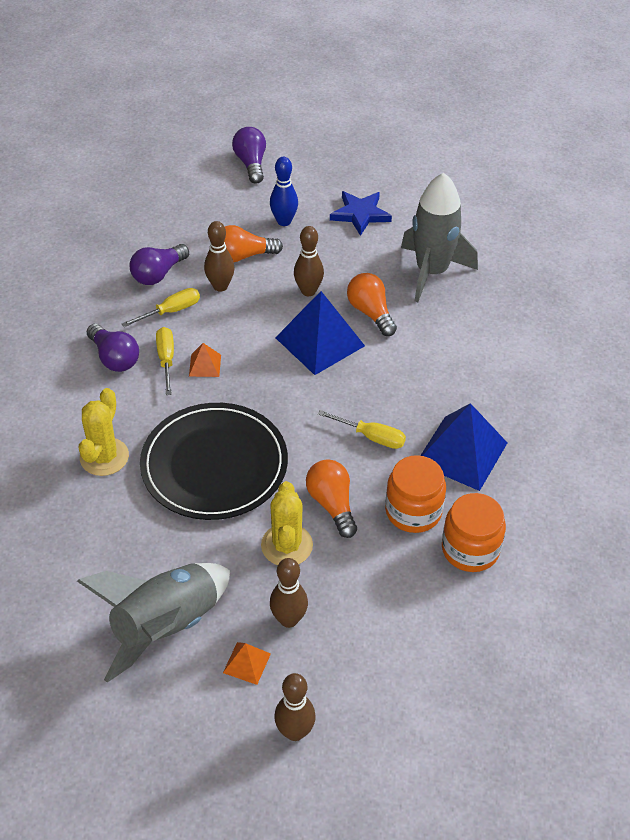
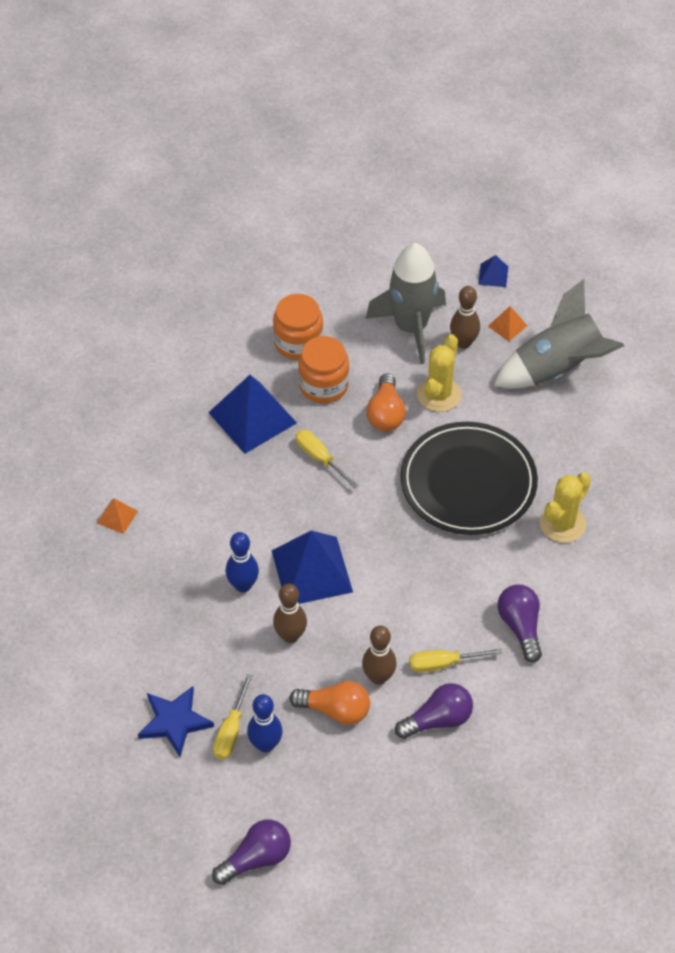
camera: 155 degrees left, 5 degrees up
yellow screwdriver [156,327,174,395] -> yellow screwdriver moved to [213,674,253,760]
orange pyramid [189,343,221,377] -> orange pyramid moved to [97,498,138,534]
purple light bulb [232,127,266,184] -> purple light bulb turned 135 degrees counterclockwise [212,820,291,885]
brown bowling pin [274,673,316,741] -> blue pyramid [478,255,508,287]
orange light bulb [347,273,397,336] -> blue bowling pin [226,532,259,593]
grey rocket [401,173,478,302] -> grey rocket moved to [366,243,446,364]

